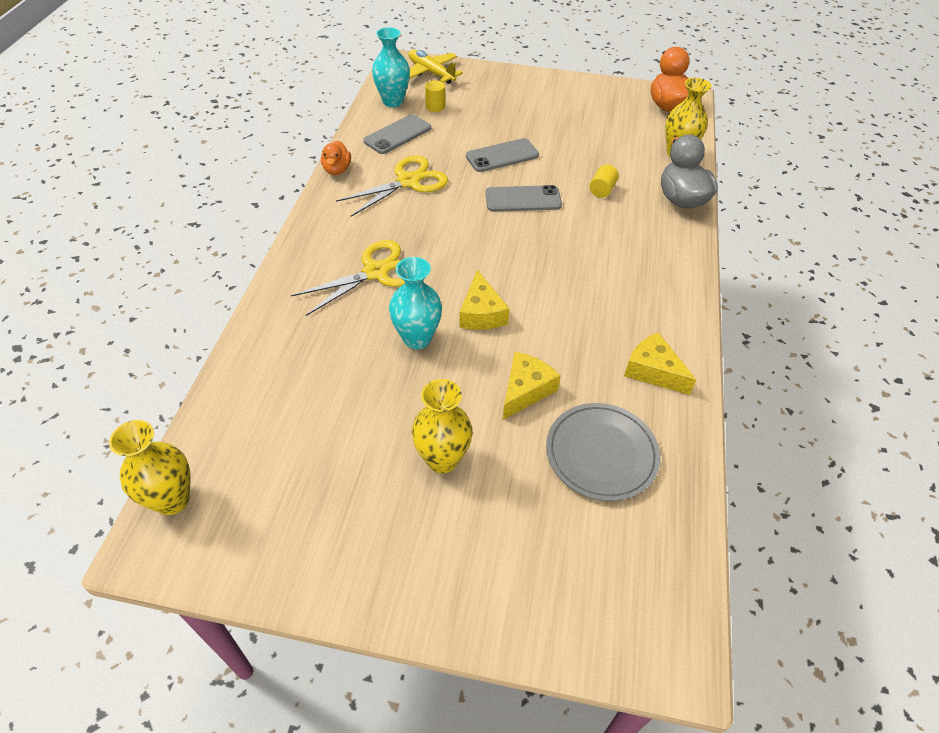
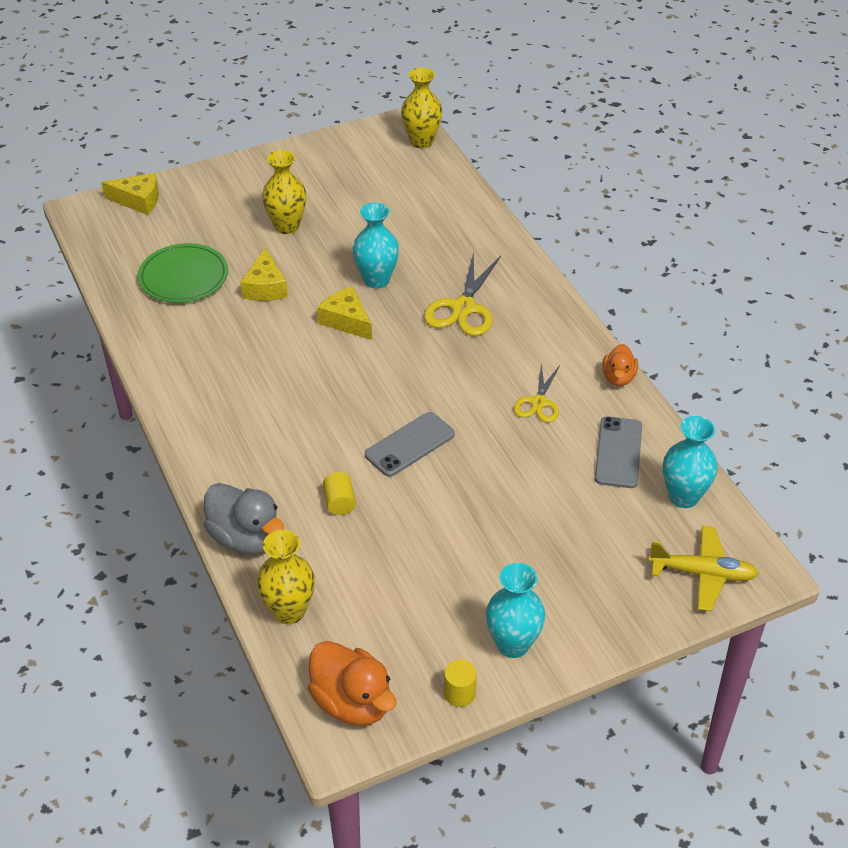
camera: 145 degrees right, 5 degrees down
orange duck [321,141,351,175] -> orange duck turned 135 degrees counterclockwise [602,344,638,386]
yellow scissors [336,155,448,217] -> yellow scissors [514,363,560,422], size x0.62
yellow cylinder [425,80,445,112] -> yellow cylinder moved to [444,660,477,707]
grey phone [466,138,539,172] -> none
grey plate [546,403,660,501] -> green plate [138,243,228,303]
yellow cheese [624,332,696,395] -> yellow cheese moved to [101,173,159,215]
none -> turquoise vase [486,563,545,658]

